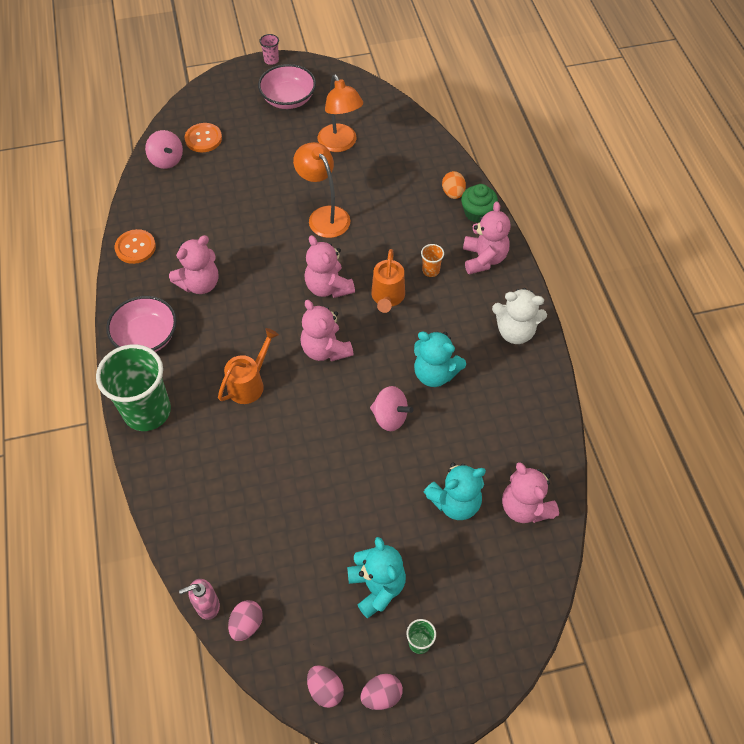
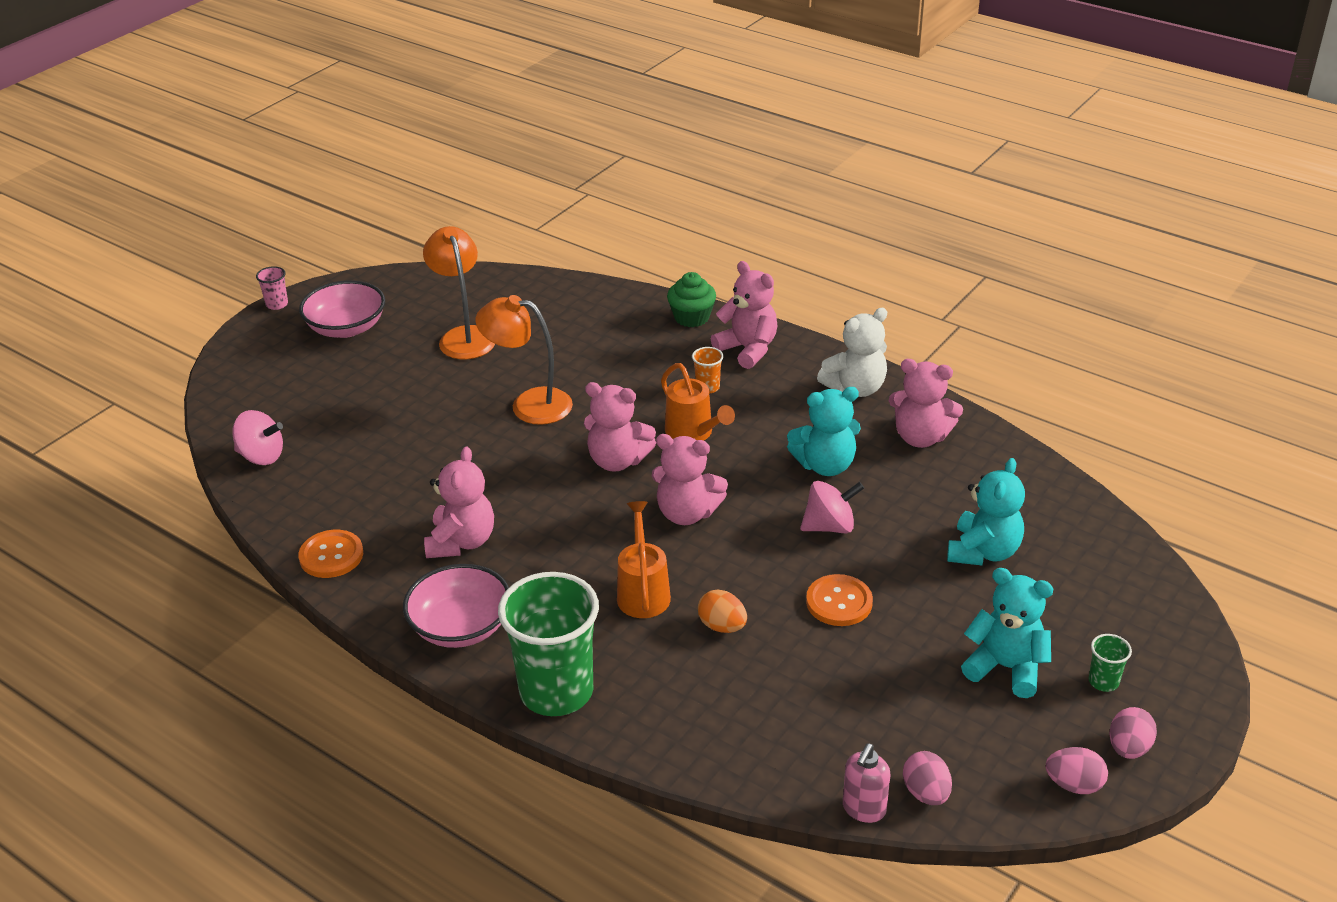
camera: 40 degrees left, 20 degrees down
orange button [185,123,222,152] -> orange button moved to [806,574,873,626]
orange lamp [318,74,363,152] -> orange lamp turned 135 degrees counterclockwise [423,226,495,359]
orange egg [442,171,466,199] -> orange egg moved to [698,590,747,633]
pink teddy bear [502,462,559,523] -> pink teddy bear moved to [889,359,963,448]

